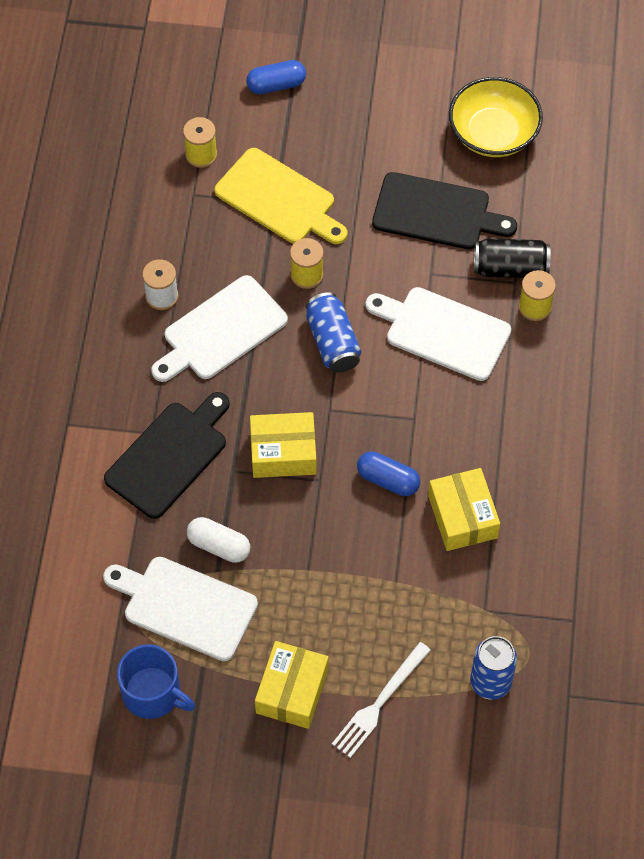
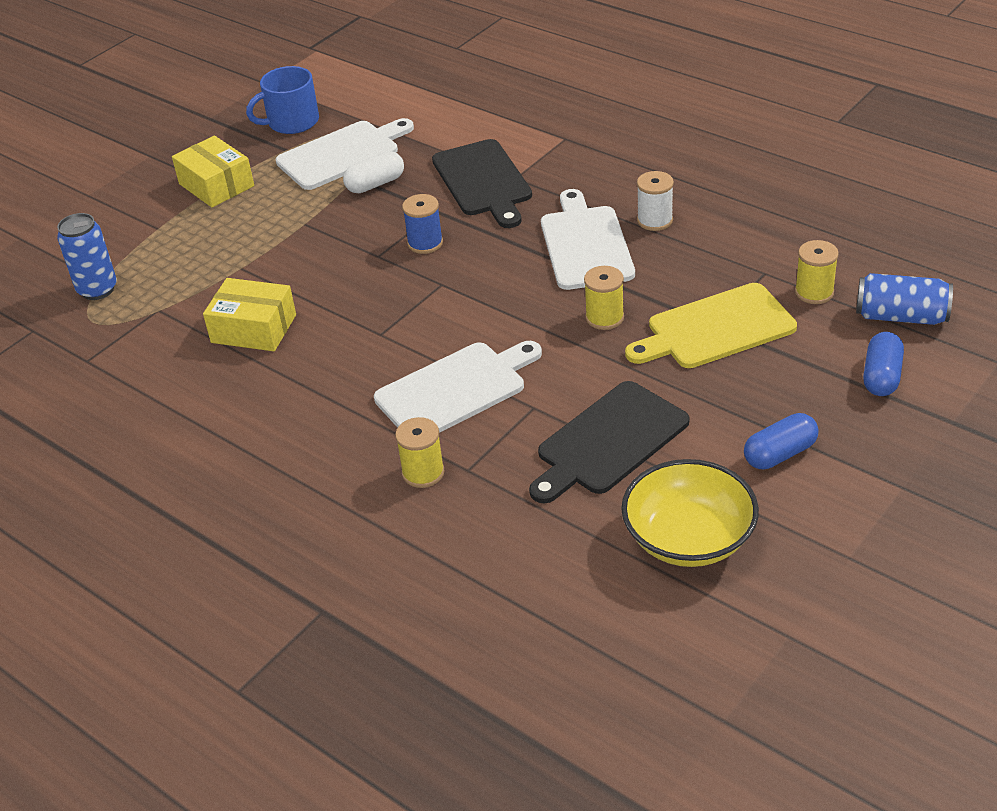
camera: 125 degrees right, 20 degrees down
yellow box [250,412,316,478] -> blue spool [402,194,443,254]
blue can [306,292,361,373] -> blue can moved to [856,273,953,325]
white fork [332,642,431,758] -> none
blue capsule [357,451,420,496] -> blue capsule moved to [744,413,818,469]
black can [474,239,551,278] -> none

